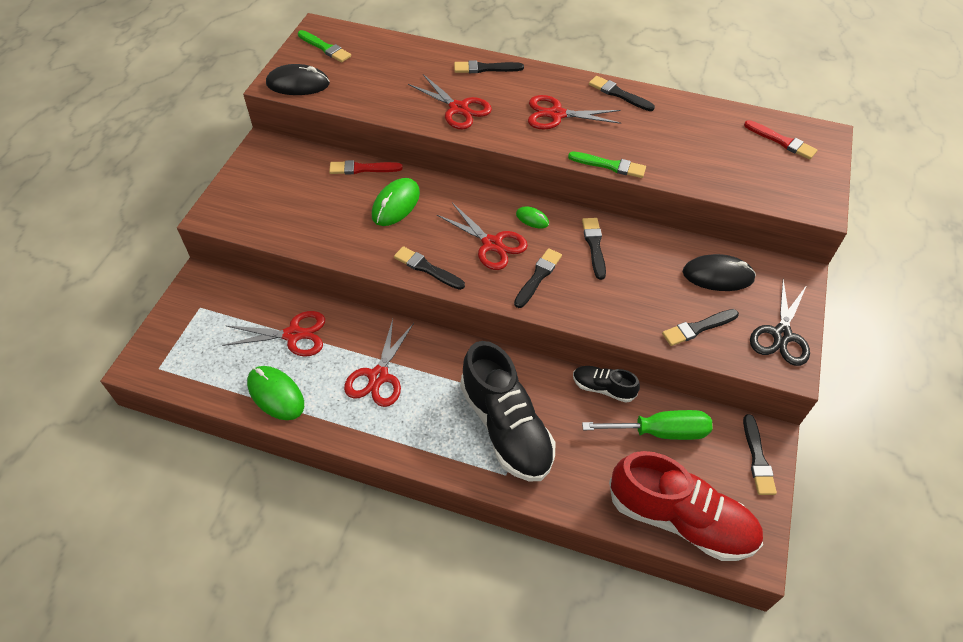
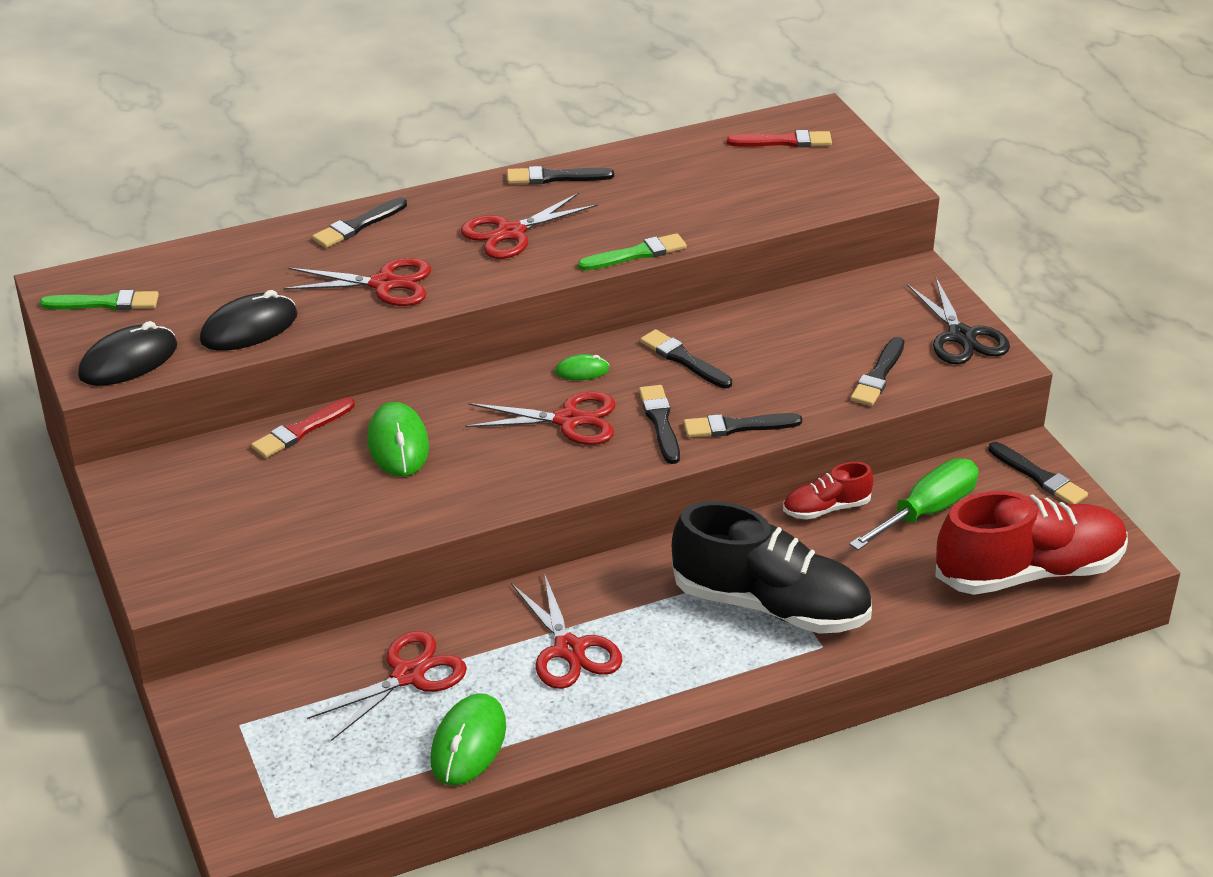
camera: 40 degrees left, 15 degrees down
green mouse [247,366,304,420] -> green mouse turned 75 degrees counterclockwise [430,693,506,785]
black brush [394,246,465,290] -> black brush moved to [683,413,802,438]
black shoe [573,366,640,403] -> red shoe [783,462,874,520]
black mouse [683,254,756,291] -> black mouse moved to [200,290,298,351]

